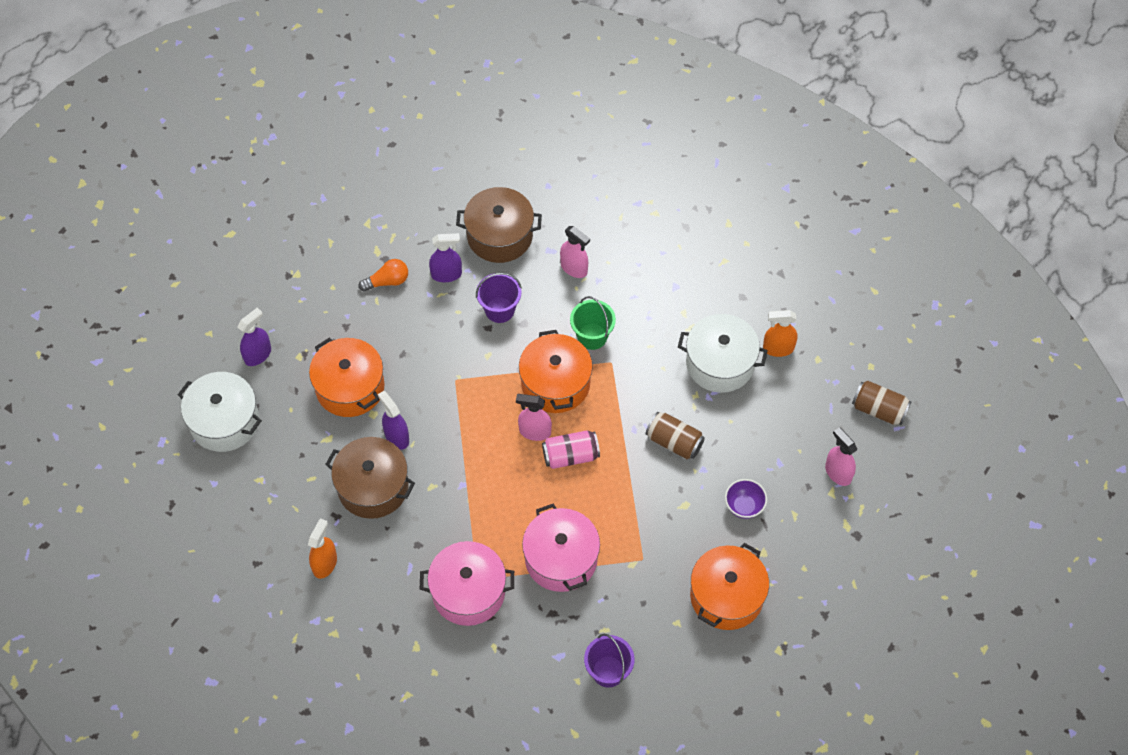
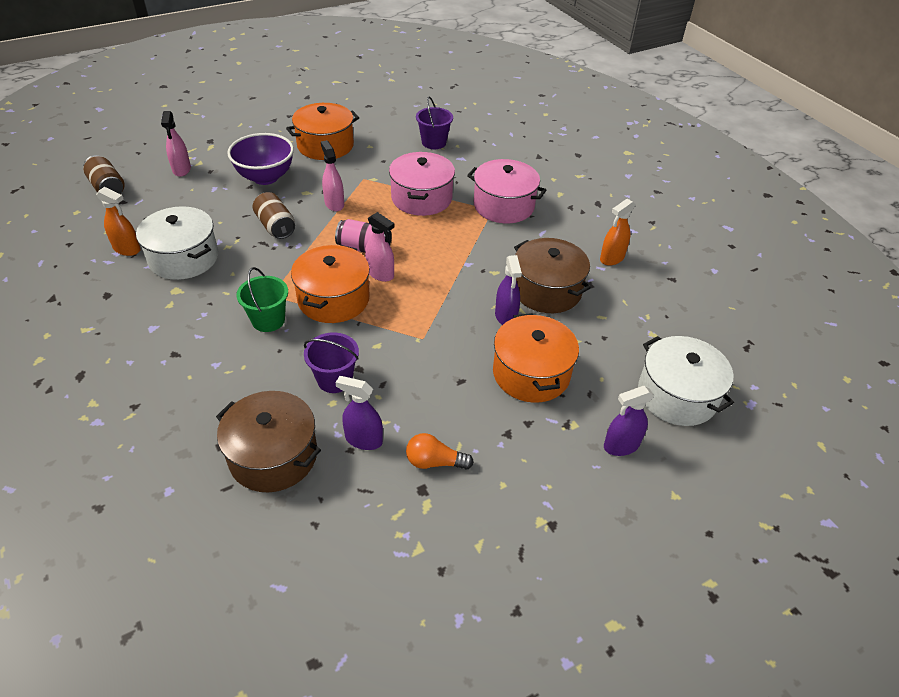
camera: 155 degrees left, 15 degrees down
pink spray bottle [560,226,590,278] -> pink spray bottle moved to [321,140,344,211]
purple bowl [725,479,767,519] -> purple bowl [227,133,294,185], size x1.80

